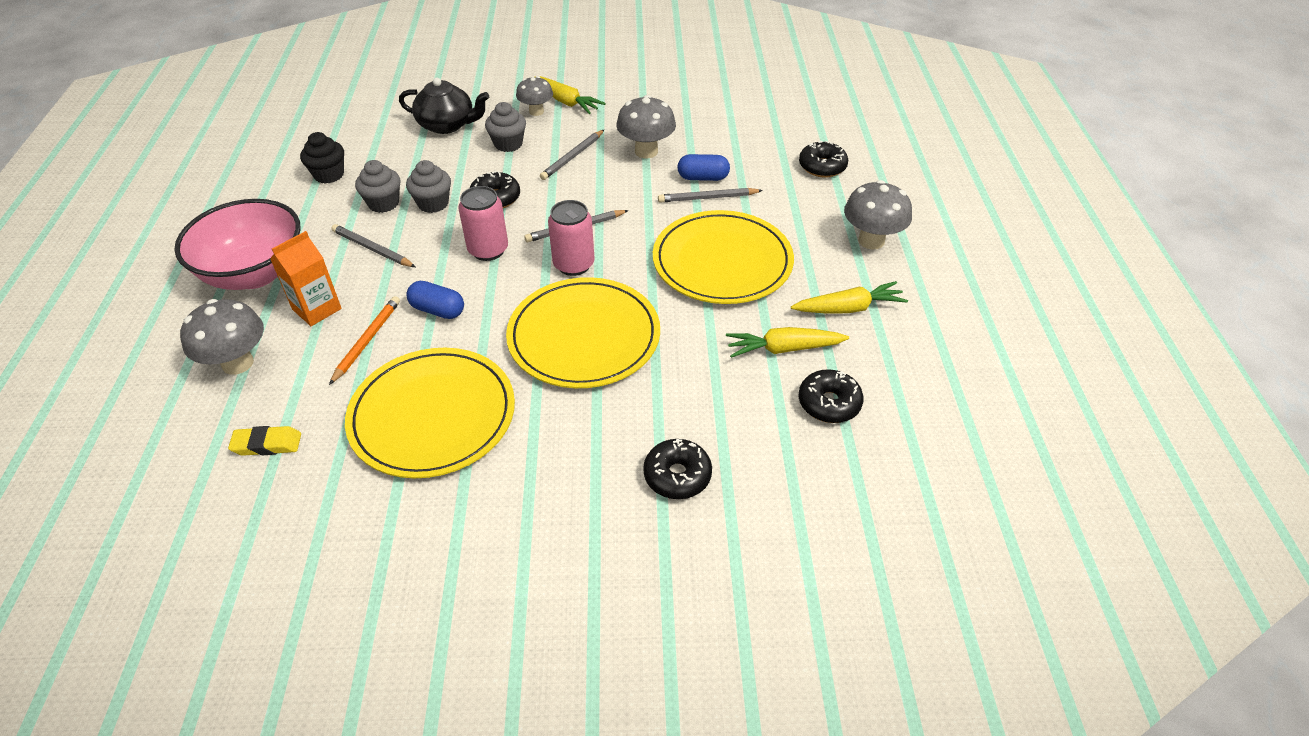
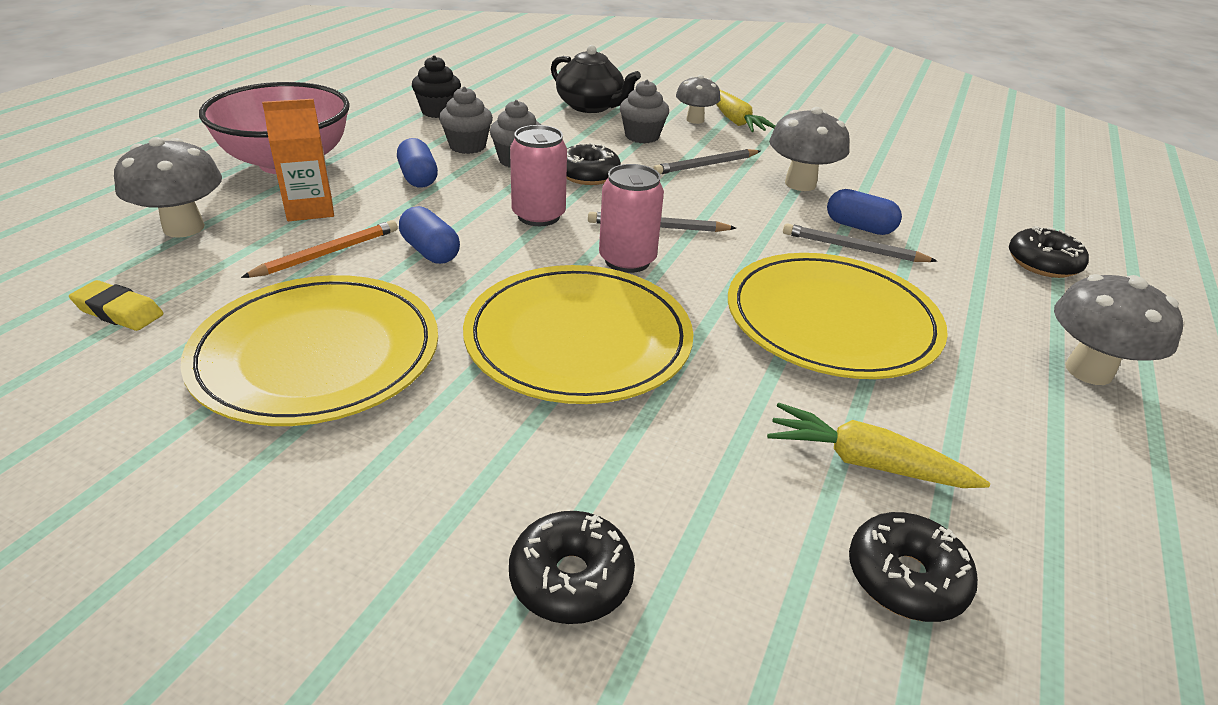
camera: 25 degrees right, 10 degrees down
grey pencil [331,224,416,267] -> blue capsule [397,138,438,188]
yellow carrot [791,281,908,313] -> none

